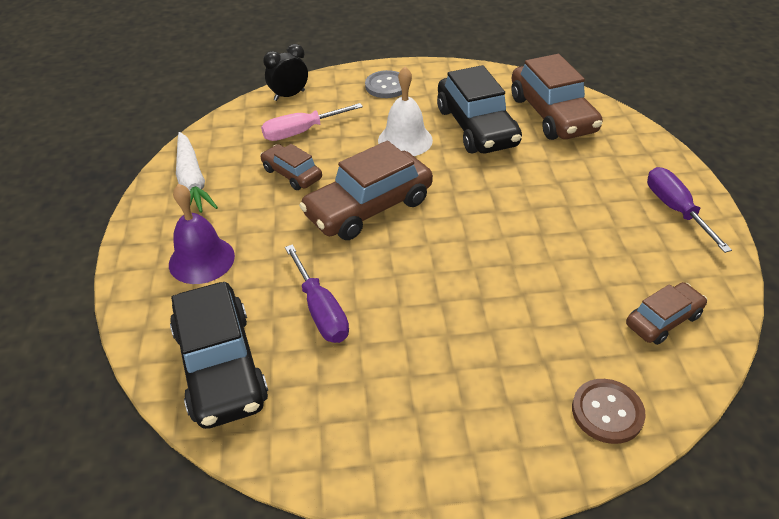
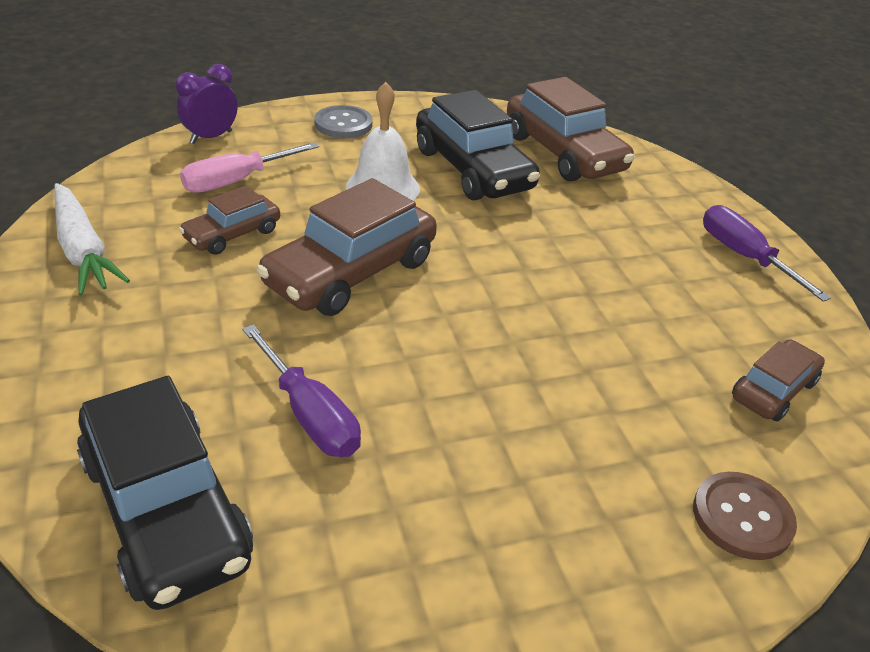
camera: 15 degrees left, 5 degrees down
purple bell [169,184,235,284] -> none
brown car [260,144,322,190] -> brown car turned 75 degrees counterclockwise [179,186,280,255]
black clock [263,44,308,101] -> purple clock [175,64,237,144]

